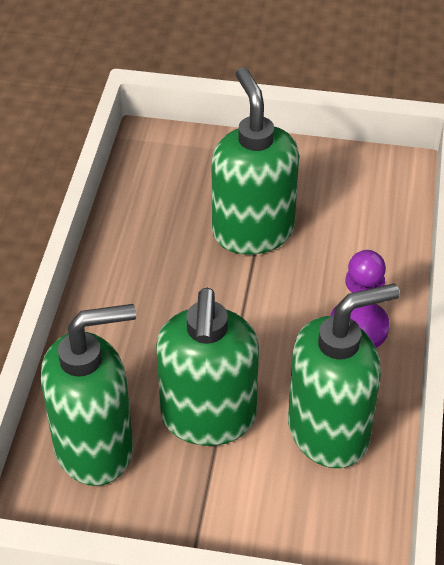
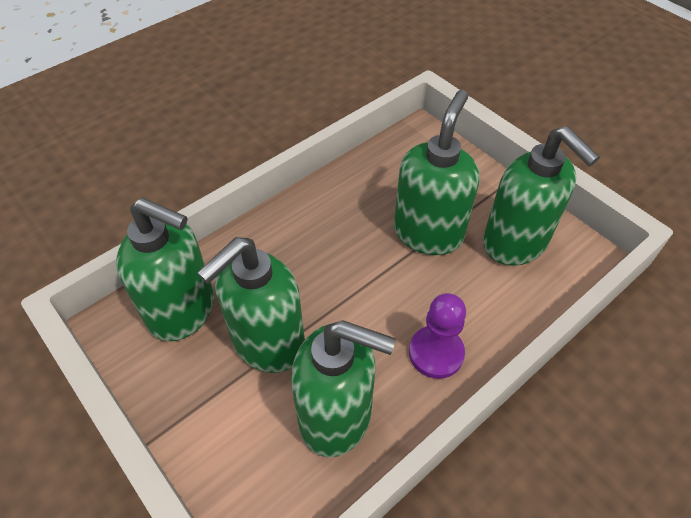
camera: 40 degrees right, 5 degrees up
none -> green soap dispenser [483,126,600,266]

